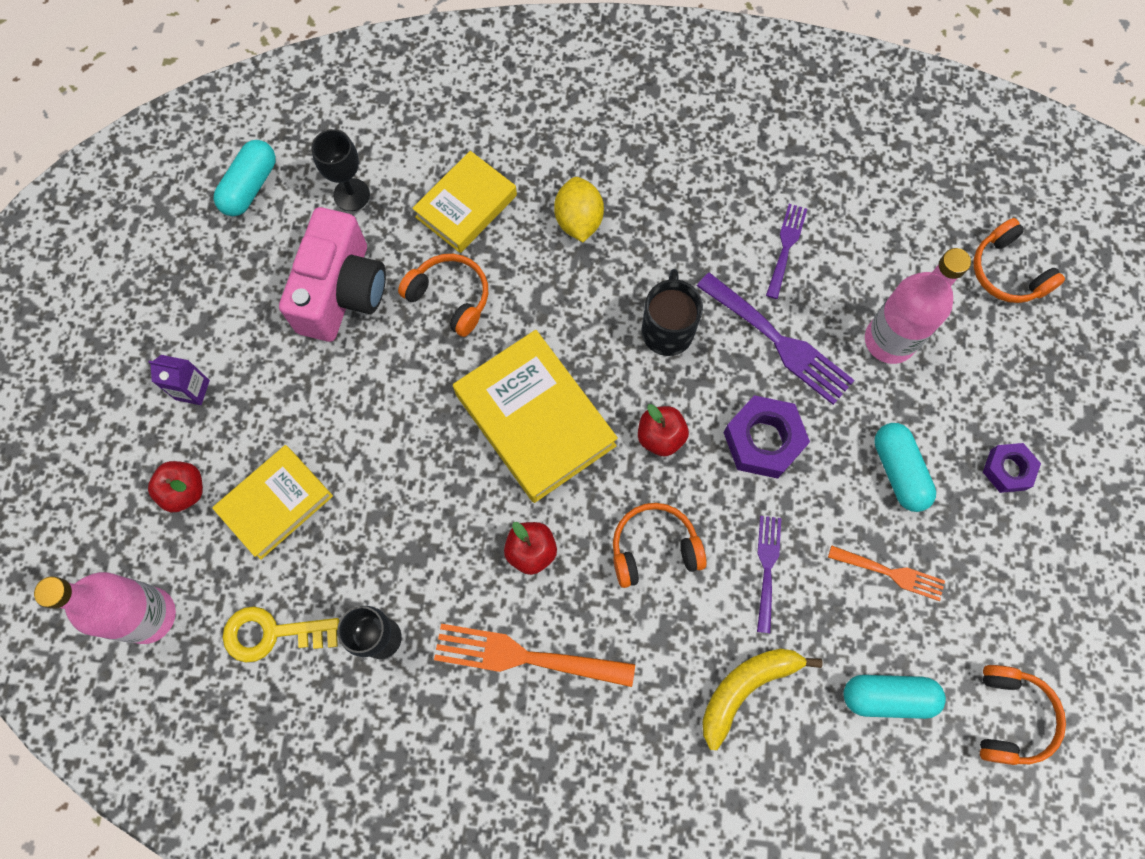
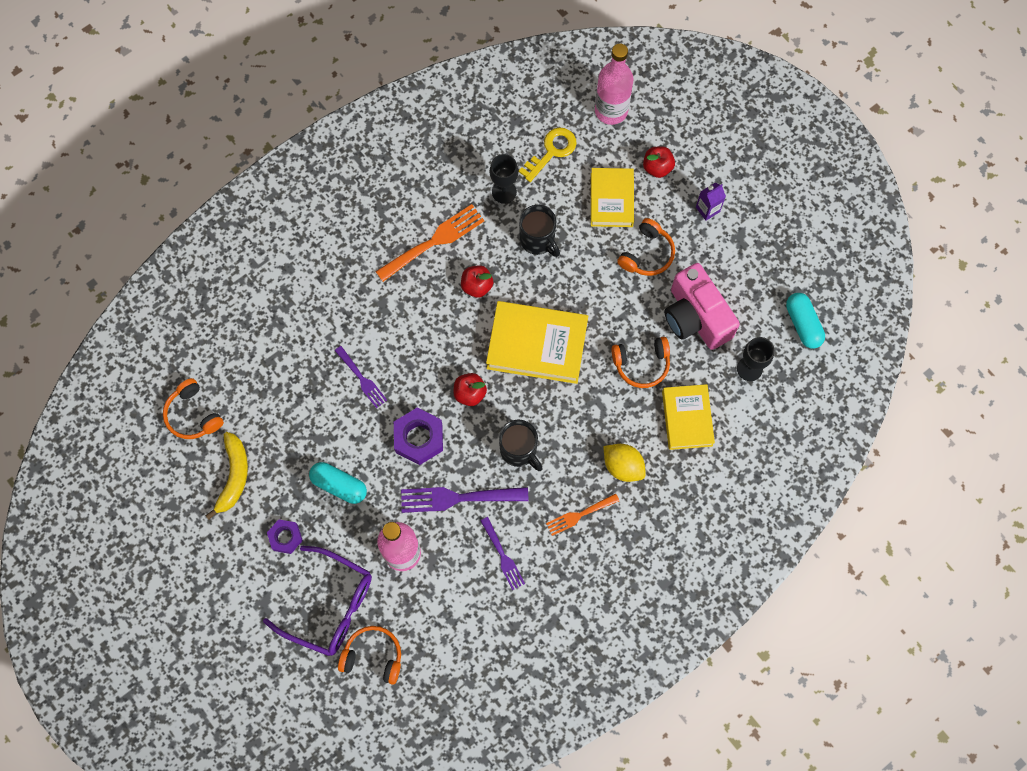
camera: 135 degrees right, 0 degrees up
orange headphones [613,503,707,588] -> orange headphones moved to [617,218,675,276]
yellow banana [702,649,822,750] -> yellow banana moved to [206,432,248,519]
orange fork [828,545,945,601] -> orange fork moved to [546,494,619,536]
turquoise capsule [843,675,946,719] -> none
none -> purple glasses [263,546,372,656]
none -> black mug [519,205,560,257]

